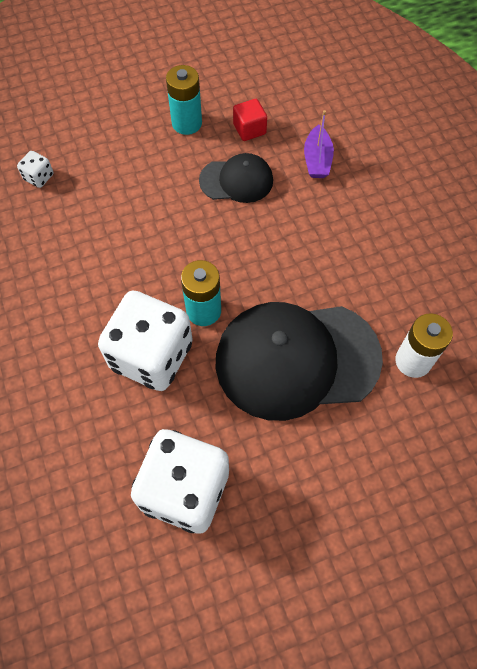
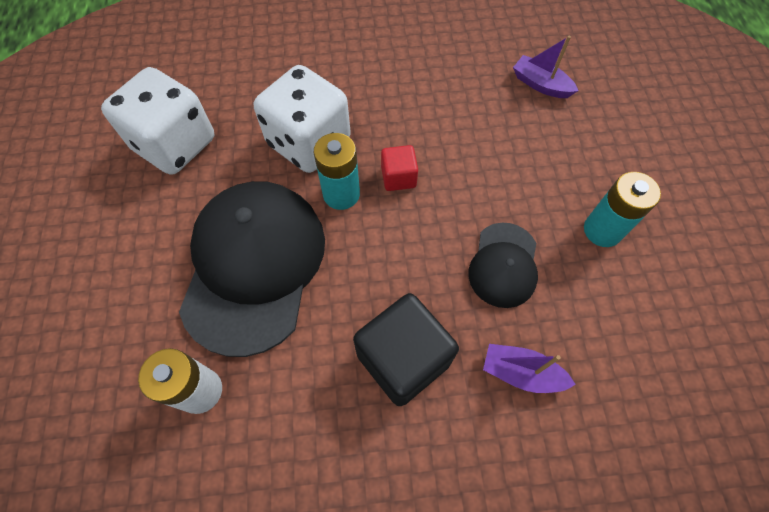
camera: 105 degrees right, 0 degrees up
white dice [17,151,53,188] -> purple boat [513,36,578,98]
red cube [233,99,267,141] -> red cube moved to [381,145,418,191]
none -> black cube [353,293,459,406]

